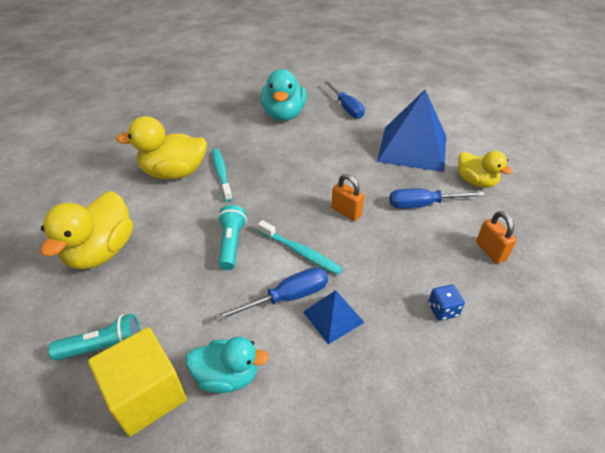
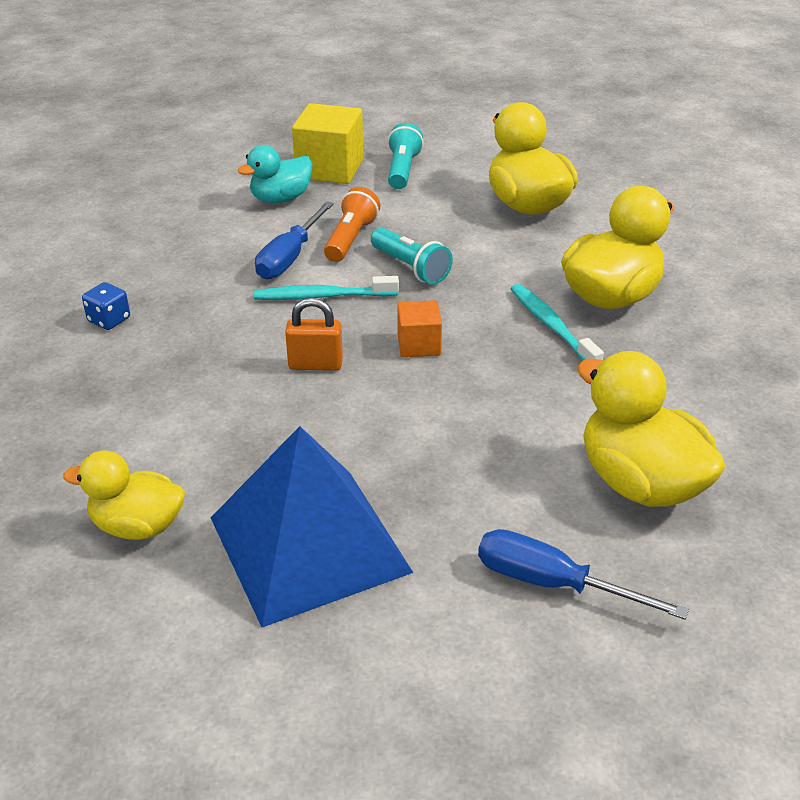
camera: 140 degrees right, 5 degrees down
turquoise flashlight [48,314,141,361] -> turquoise flashlight turned 150 degrees clockwise [388,123,424,189]
turquoise toothbrush [212,149,232,202] -> turquoise toothbrush turned 150 degrees counterclockwise [511,284,604,361]
turquoise duck [261,69,306,121] -> yellow duck [577,351,726,507]
blue pyramid [303,290,365,344] -> none
blue screwdriver [389,189,485,209] -> none
orange padlock [476,211,517,264] -> none
none -> orange flashlight [324,187,380,262]
none -> orange cube [397,300,442,357]

